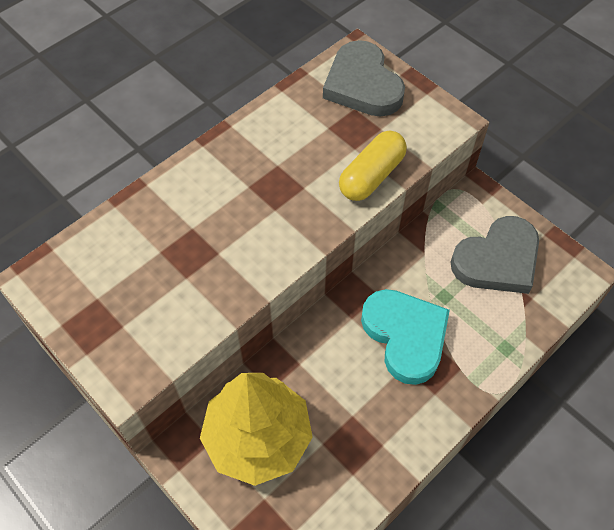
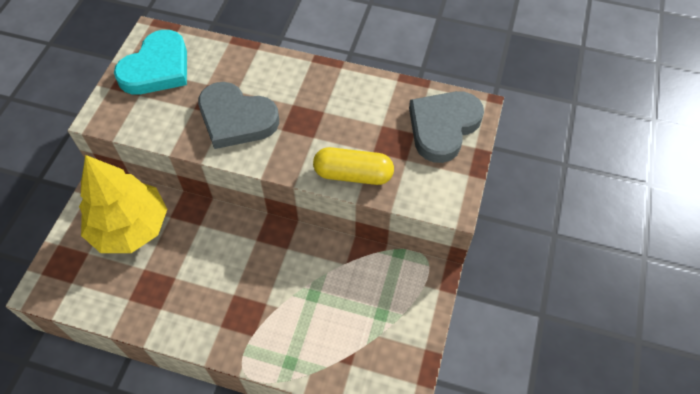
camera: 60 degrees right, 0 degrees up
turquoise heart [361,289,450,385] -> turquoise heart moved to [114,30,187,95]
grey heart [451,216,539,294] -> grey heart moved to [198,82,279,149]

